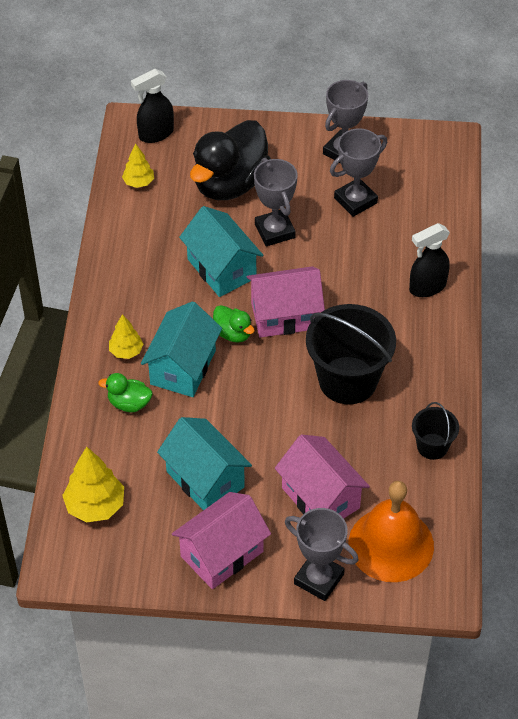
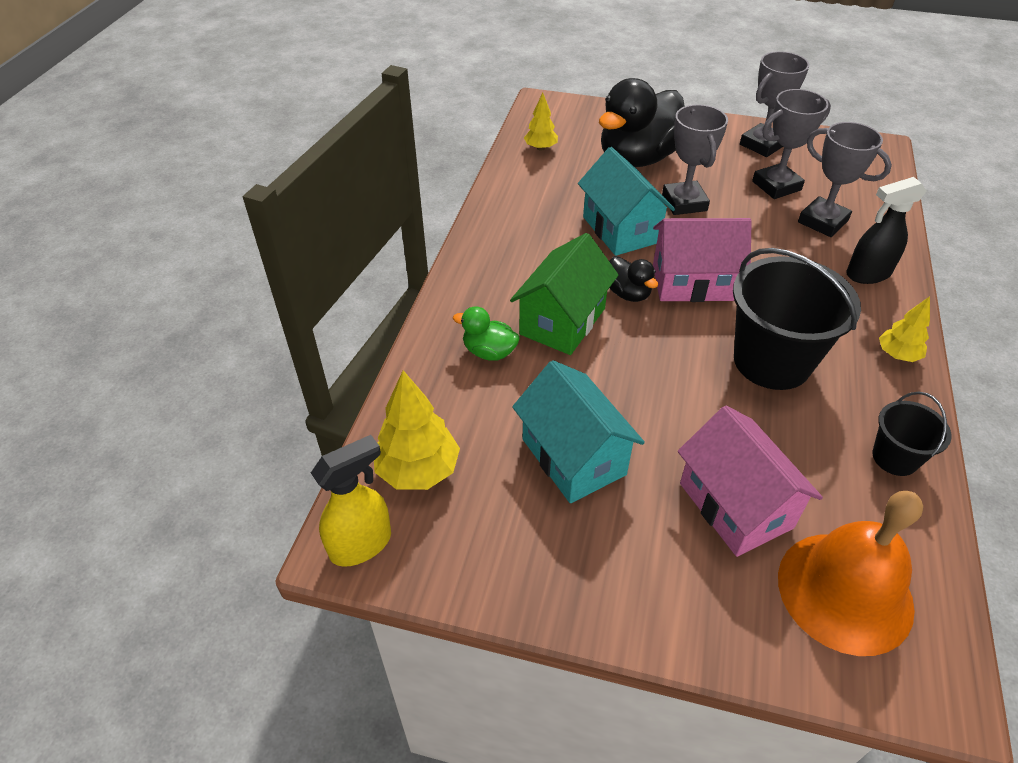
camera: 10 degrees right, 5 degrees down
yellow tree [109,314,143,359] -> yellow tree moved to [879,296,930,362]
black spray bottle [131,69,174,143] -> none
turquoise house [141,301,222,397] -> green house [510,233,618,355]
pink house [172,492,271,589] -> none
green duck [213,305,255,343] -> black duck [609,256,658,302]
grey trophy [285,508,359,601] -> grey trophy moved to [798,122,892,237]
none -> yellow spray bottle [311,435,391,567]

